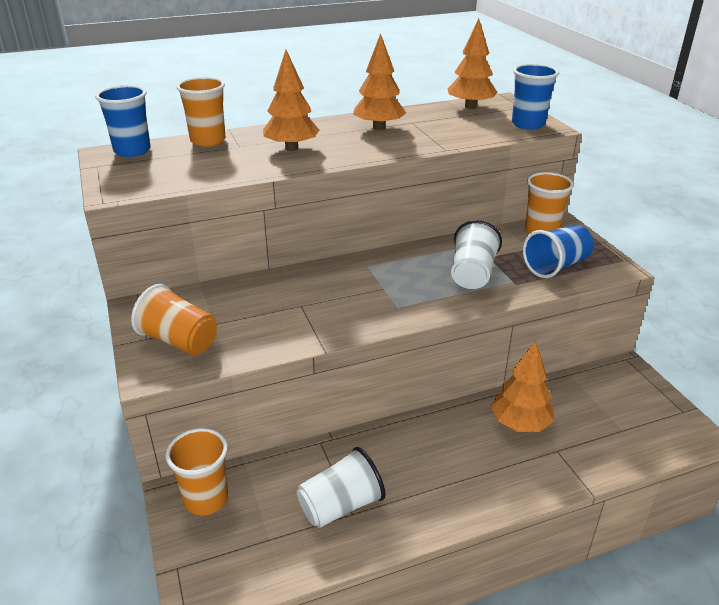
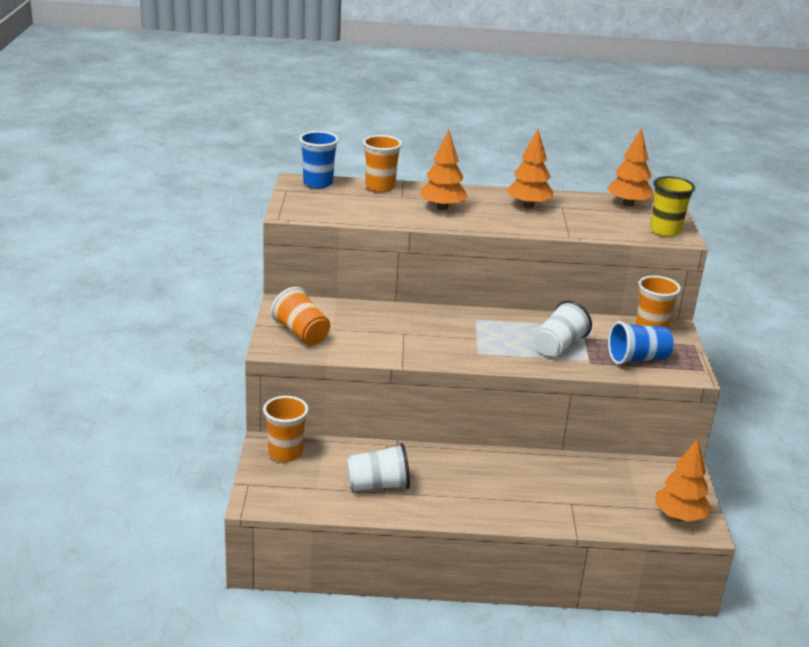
camera: 20 degrees right, 5 degrees down
orange tree [491,341,554,432] -> orange tree moved to [655,439,712,522]
blue cup [512,64,559,130] -> yellow cup [650,176,695,237]

